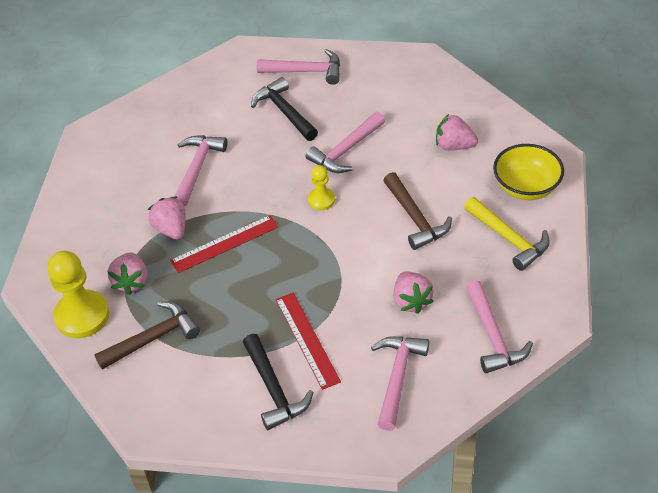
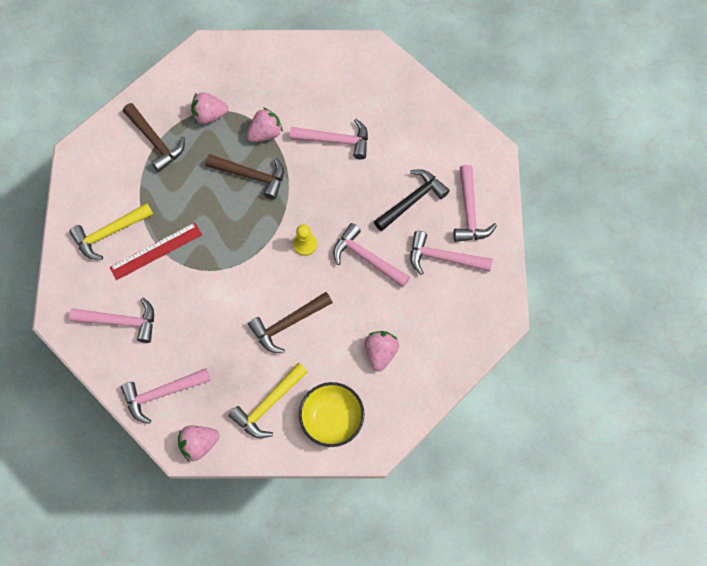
camera: 80 degrees right, 20 degrees up
yellow pawn [47,251,109,338] -> none
red ruler [170,215,278,273] -> brown hammer [205,154,284,200]
black hammer [243,334,313,430] -> yellow hammer [69,203,153,260]
pink strawberry [394,271,434,314] -> pink strawberry moved to [178,426,219,462]
none -> pink hammer [411,231,493,275]

